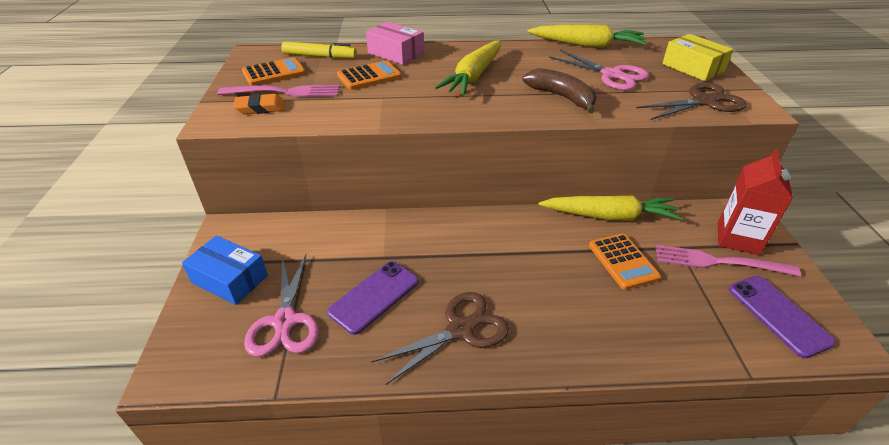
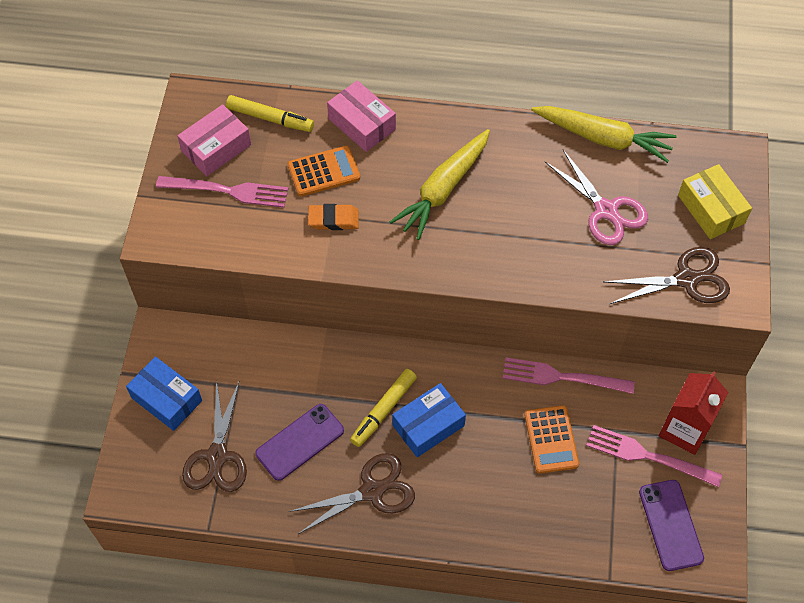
camera: 10 degrees right, 20 degrees up
orange eraser [233,94,285,114] -> orange eraser moved to [308,204,359,230]
orange calculator [242,57,306,86] -> pink box [177,104,251,176]
pink scissors [244,254,319,357] -> brown scissors [182,380,247,492]
brown banana [522,68,596,113] -> none
yellow carrot [539,195,683,221] -> pink fork [503,357,635,394]
none -> yellow marker [350,369,417,447]
none -> blue box [392,383,466,457]

